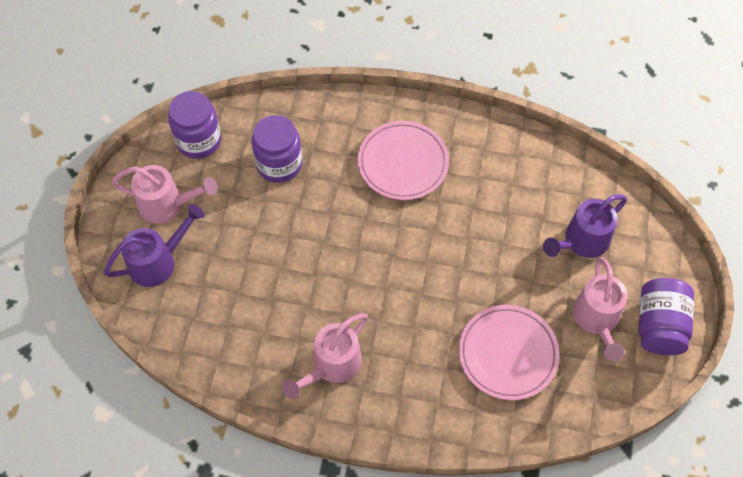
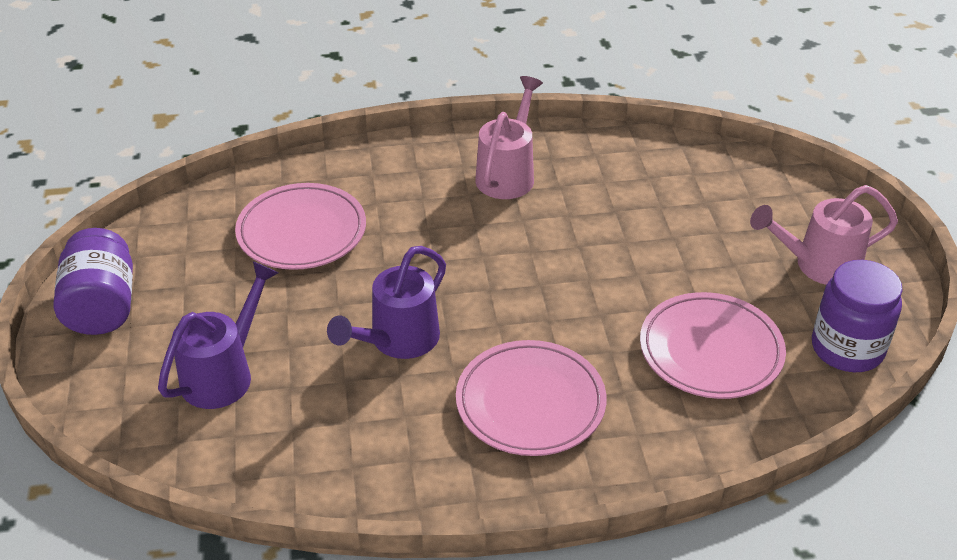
camera: 160 degrees right, 20 degrees down
purple watering can [104,204,205,287] -> purple watering can moved to [327,246,446,359]
purple jar [251,115,302,183] -> pink plate [640,292,786,399]
pink watering can [573,257,627,361] -> none

